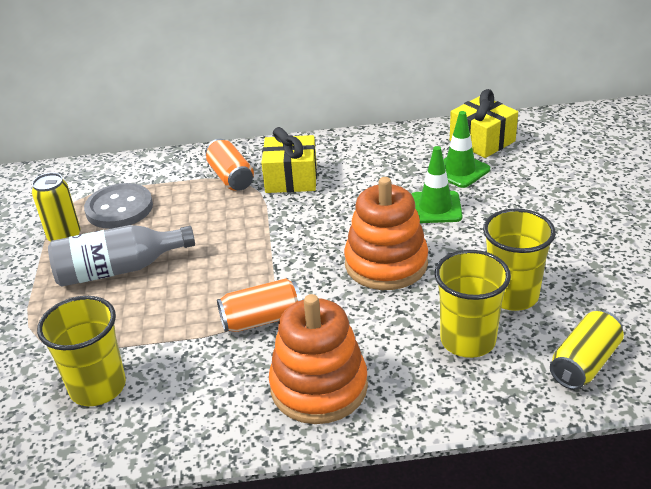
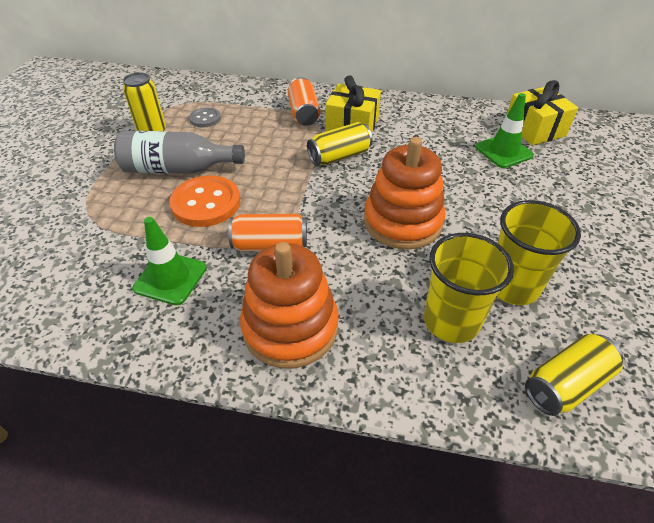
camera: 15 degrees right, 10 degrees up
yellow cup [37,296,126,406] -> none
grey button [84,183,153,229] -> grey button [189,108,221,127], size x0.55
green traffic cone [411,146,463,223] -> green traffic cone moved to [132,217,207,305]
none -> orange button [169,175,240,227]
none -> yellow can [307,122,373,165]

